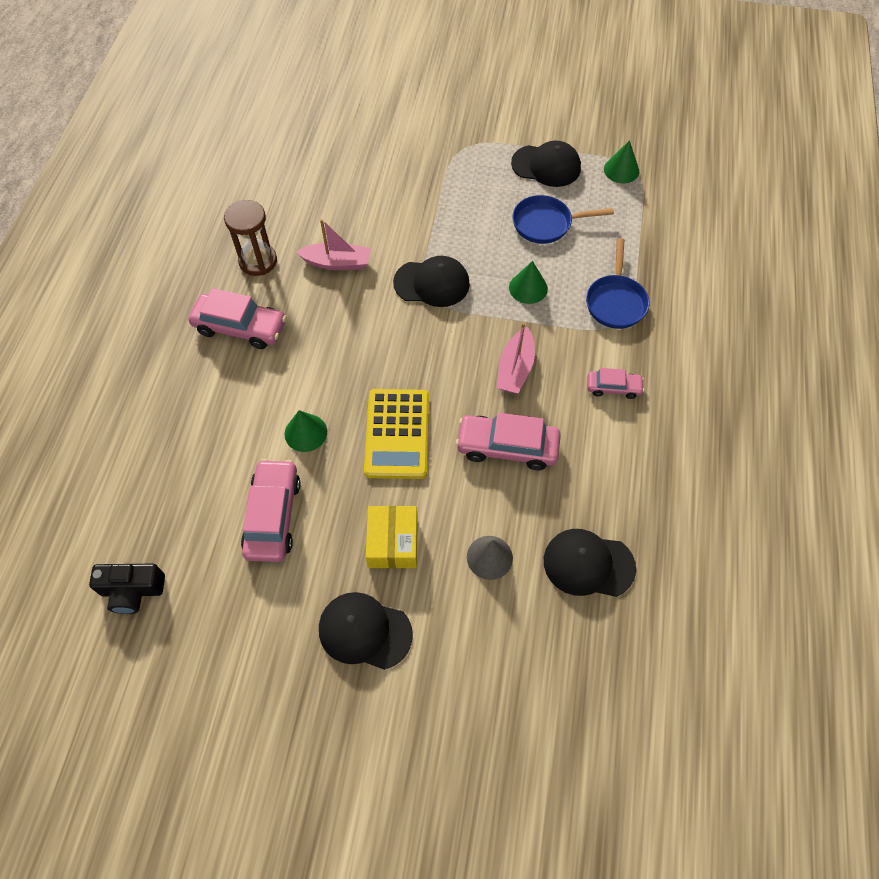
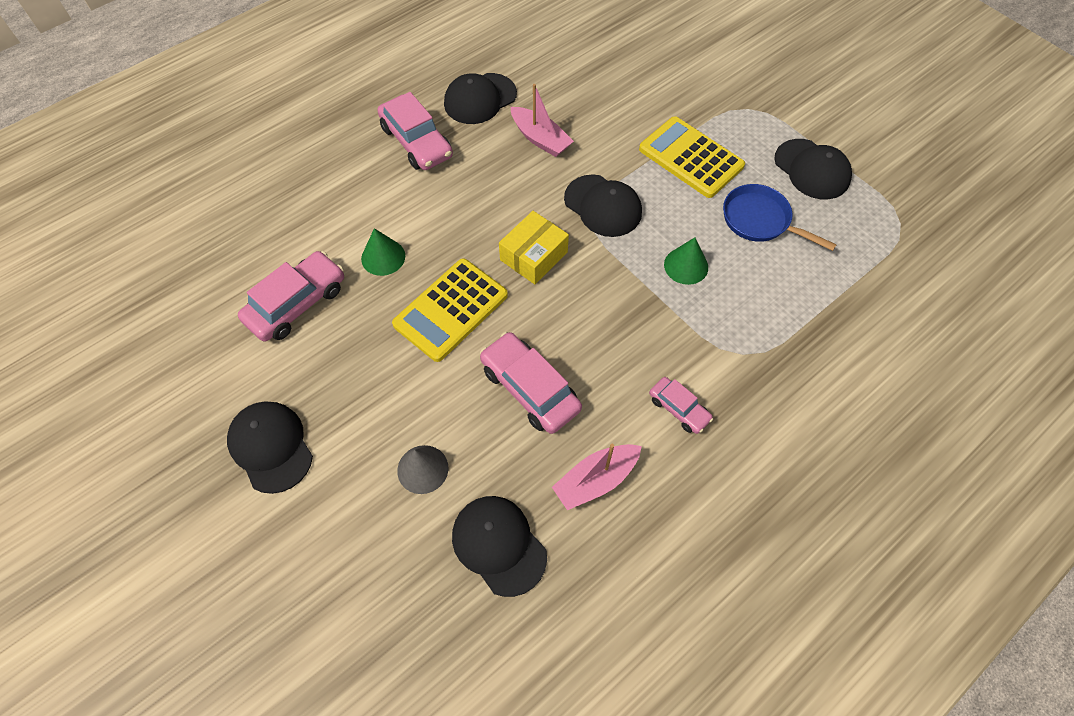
camera: 40 degrees right, 0 degrees up
black camera [89,564,165,614] -> none
brown hourglass [224,200,277,276] -> black cap [444,73,517,124]
yellow box [366,506,418,568] -> yellow box moved to [499,211,569,284]
pink boat [497,323,535,394] -> pink boat moved to [552,444,642,510]
blue pan [586,238,650,329] -> none
green cone [604,140,639,183] -> none
none -> yellow calculator [639,116,745,198]

